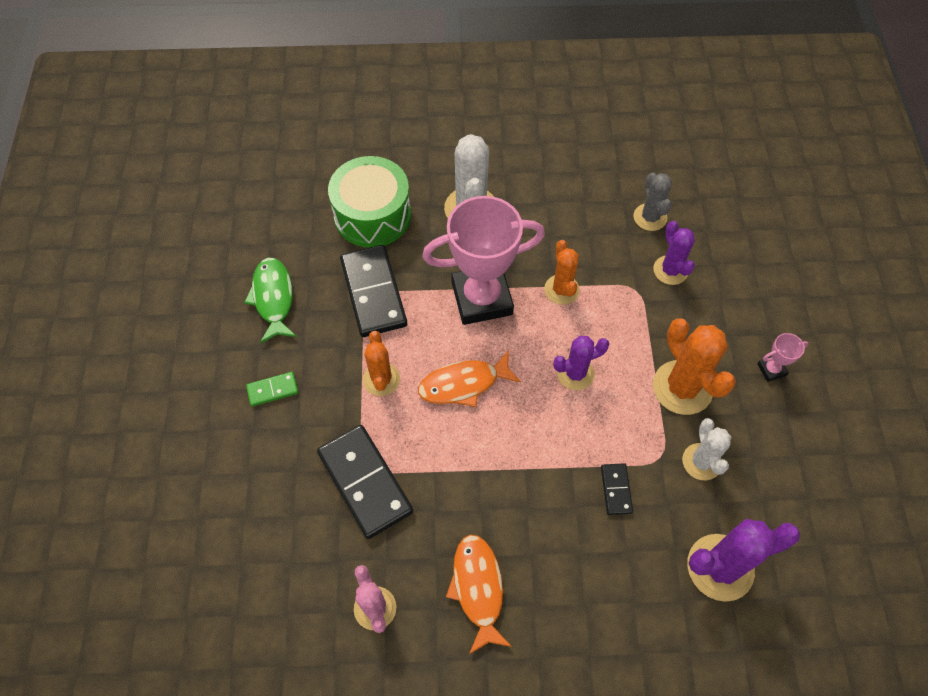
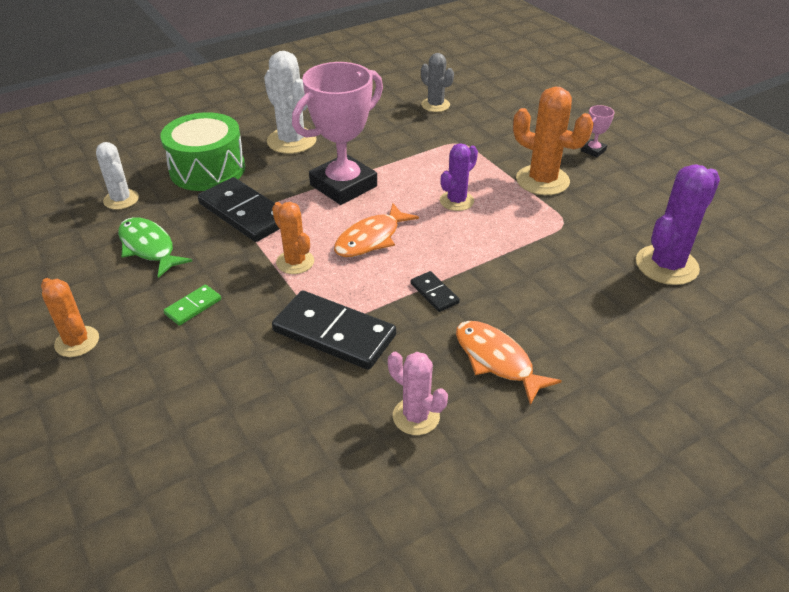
camera: 30 degrees left, 20 degrees down
orange cactus [544,240,580,305] -> orange cactus moved to [41,278,99,357]
black domino [601,463,633,515] -> black domino moved to [411,271,460,312]
purple cactus [653,221,695,285] -> none
white cactus [682,418,731,480] -> white cactus moved to [96,142,139,210]

